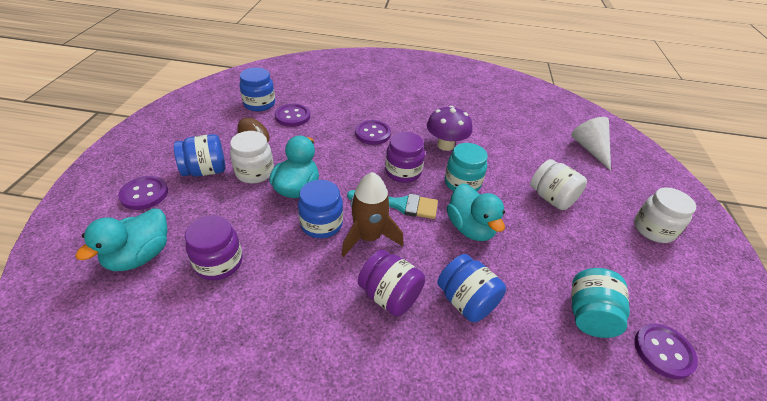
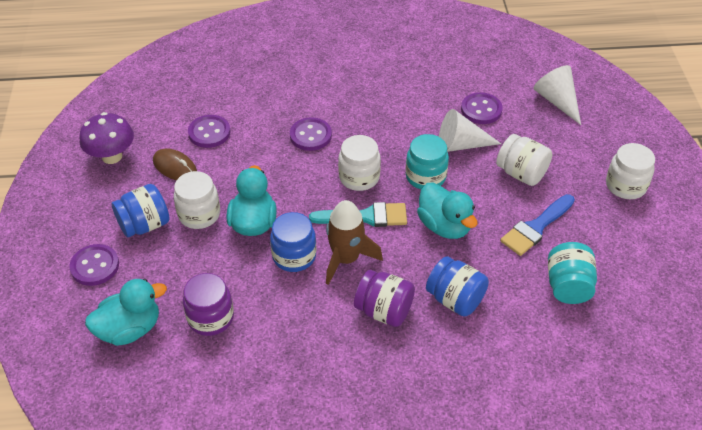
camera: 10 degrees left, 5 degrees up
turquoise duck [75,208,167,271] -> turquoise duck turned 135 degrees counterclockwise [85,279,167,346]
blue jar [239,67,275,111] -> none
purple jar [385,132,425,183] -> white jar [338,135,381,191]
purple mushroom [427,106,472,151] -> purple mushroom moved to [80,112,134,164]
purple button [634,323,698,380] -> purple button moved to [461,92,503,124]
none -> white cone [439,109,501,152]
none -> blue brush [500,194,575,256]

